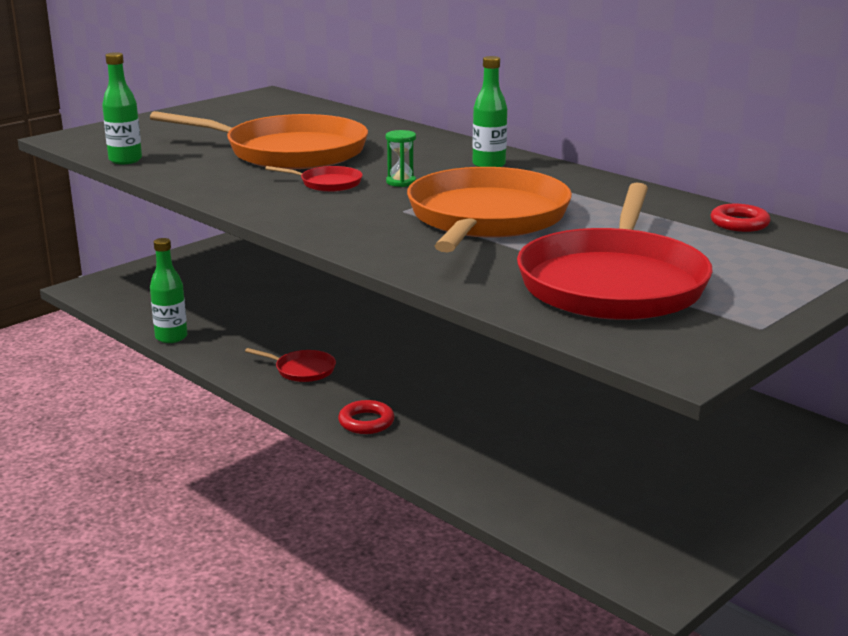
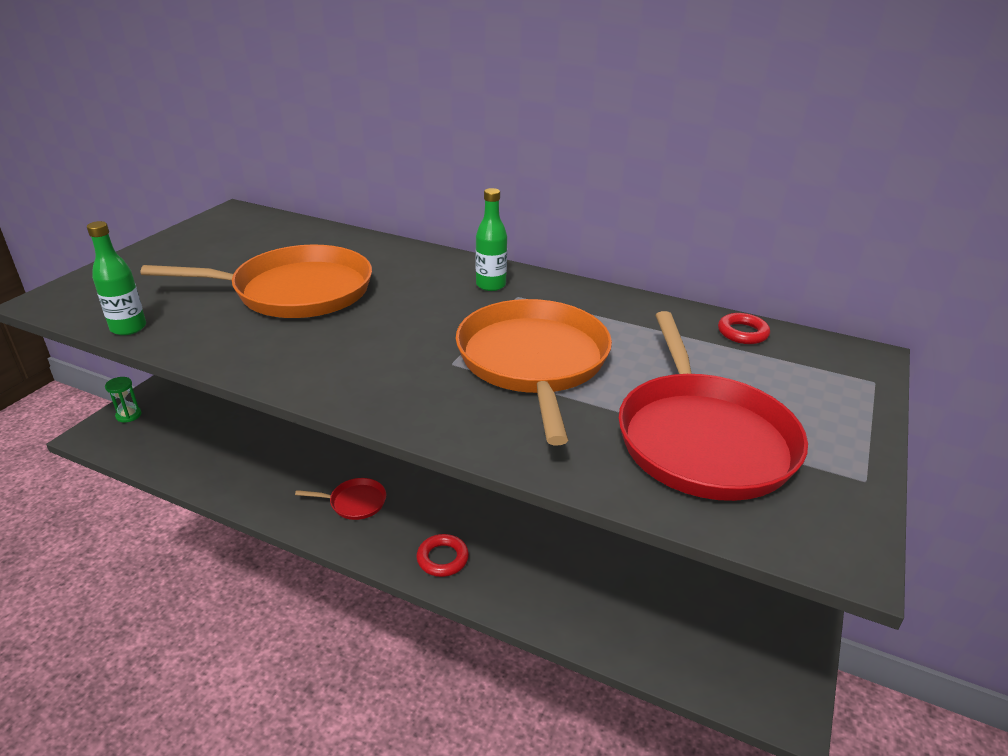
camera: 20 degrees left, 10 degrees up
green bottle [150,238,187,343] -> none
red pan [265,166,363,192] -> none
green hourglass [386,130,416,187] -> green hourglass moved to [105,377,142,423]

